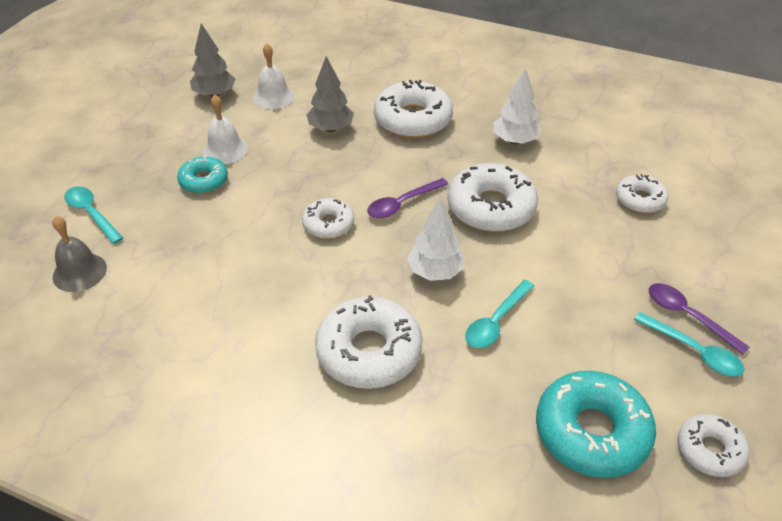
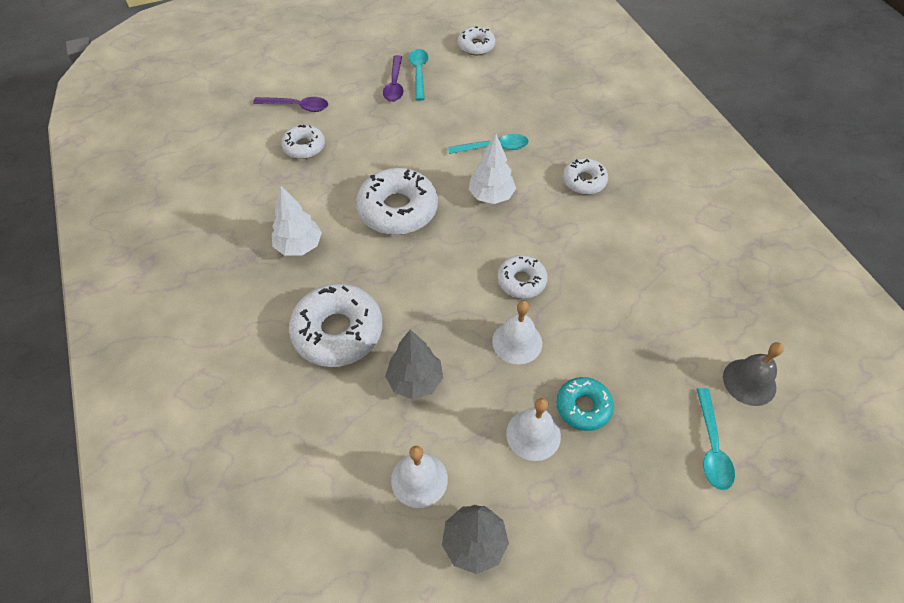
camera: 135 degrees left, 10 degrees up
white donut [315,295,423,389] -> white donut [563,158,608,195], size x0.57
purple spoon [367,178,448,218] -> purple spoon moved to [253,97,328,112]
turquoise donut [536,371,656,478] -> none
none -> white bell [492,301,542,365]

